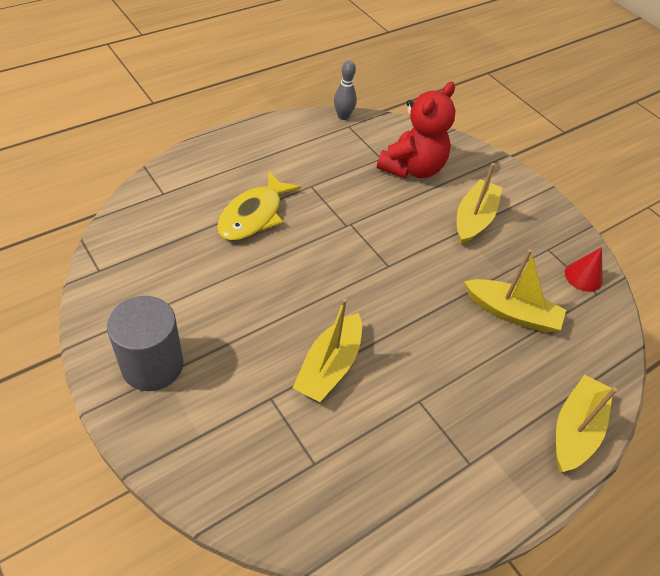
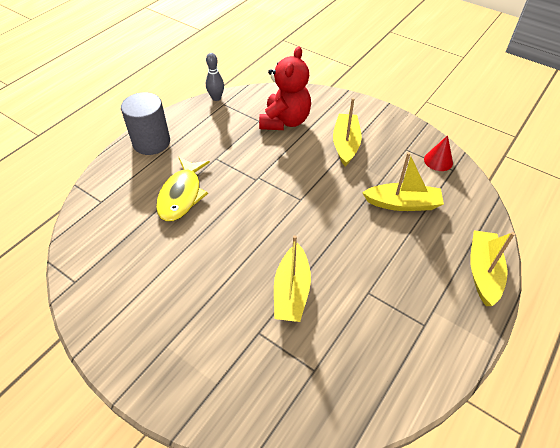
camera: 15 degrees left, 0 degrees up
grey cylinder [107,296,183,391] -> grey cylinder moved to [121,92,170,155]

